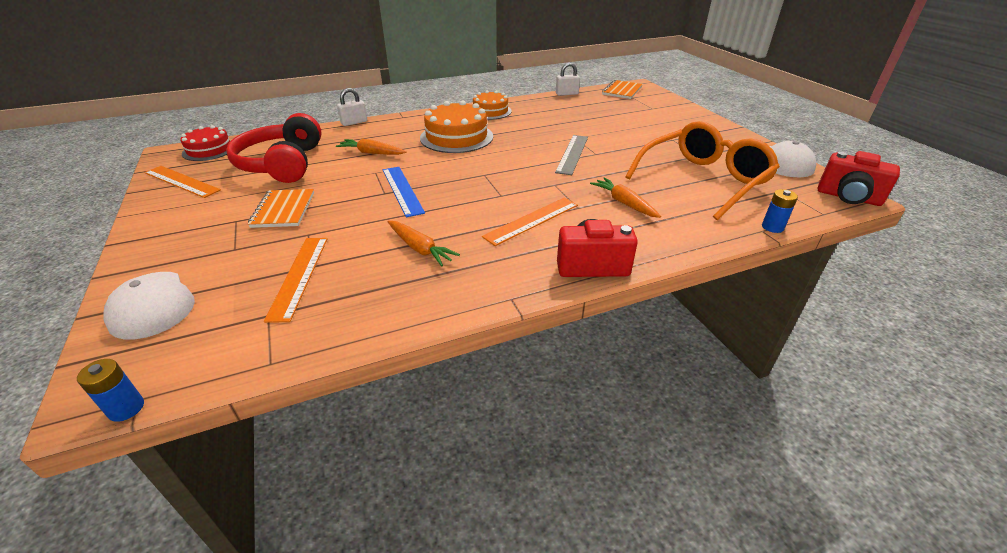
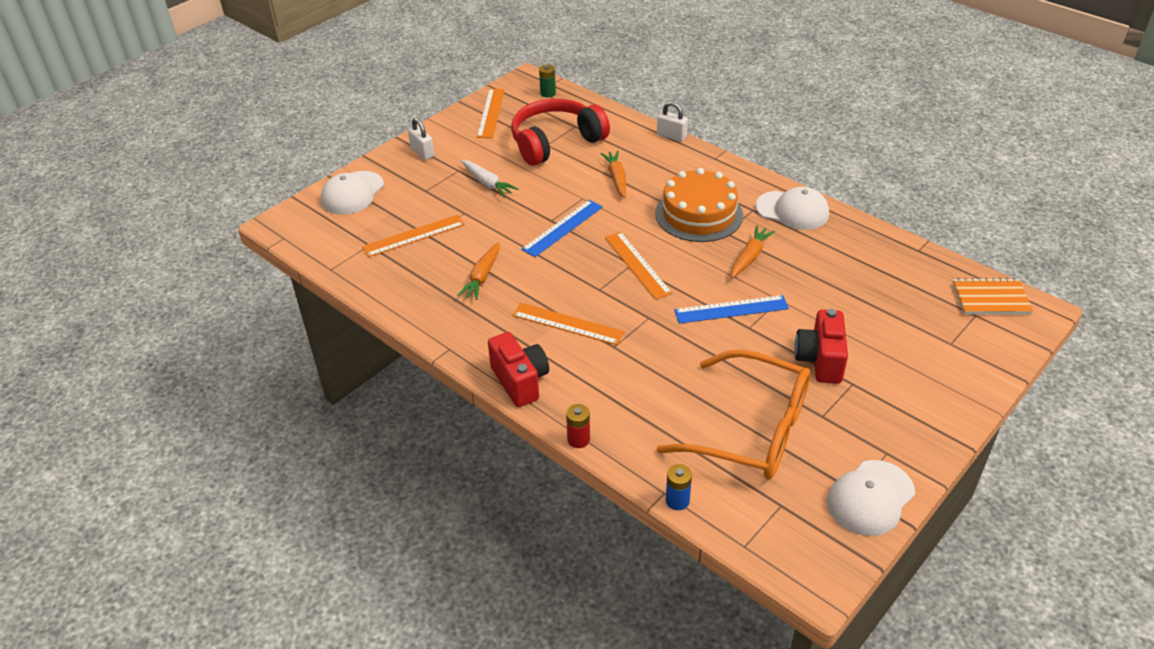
camera: 65 degrees right, 5 degrees up
blue battery [77,359,144,422] -> none
red cake [180,125,230,161] -> green battery [539,64,556,97]
orange notebook [248,189,314,228] -> white carrot [461,160,518,198]
orange cake [473,90,512,119] -> white cap [755,187,829,230]
grey ruler [555,135,588,175] -> blue ruler [674,295,789,324]
white padlock [556,62,580,96] -> white padlock moved to [408,117,434,160]
orange carrot [590,177,661,218] -> orange carrot moved to [731,225,775,278]
red camera [817,151,900,206] -> red camera moved to [794,309,848,384]
none -> red battery [566,404,590,448]
none -> orange ruler [605,232,673,300]

